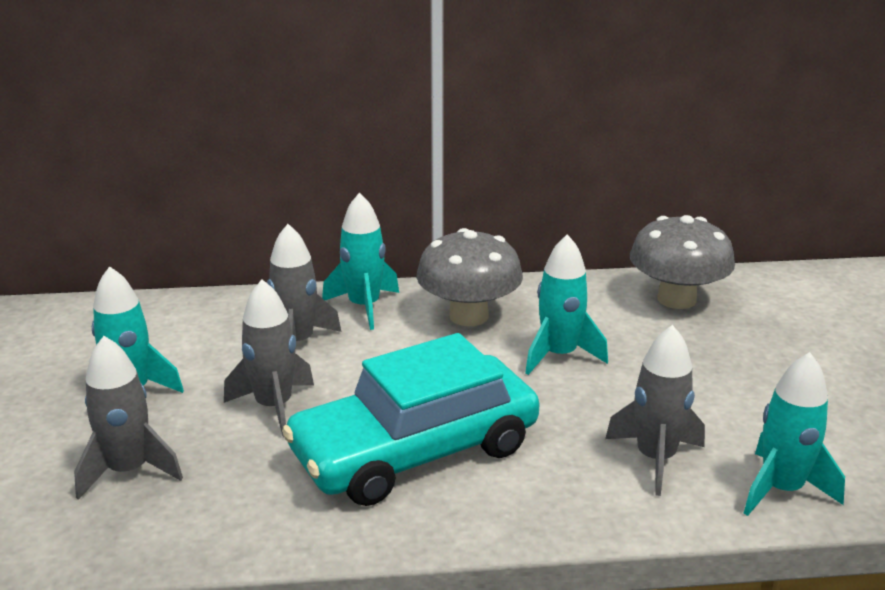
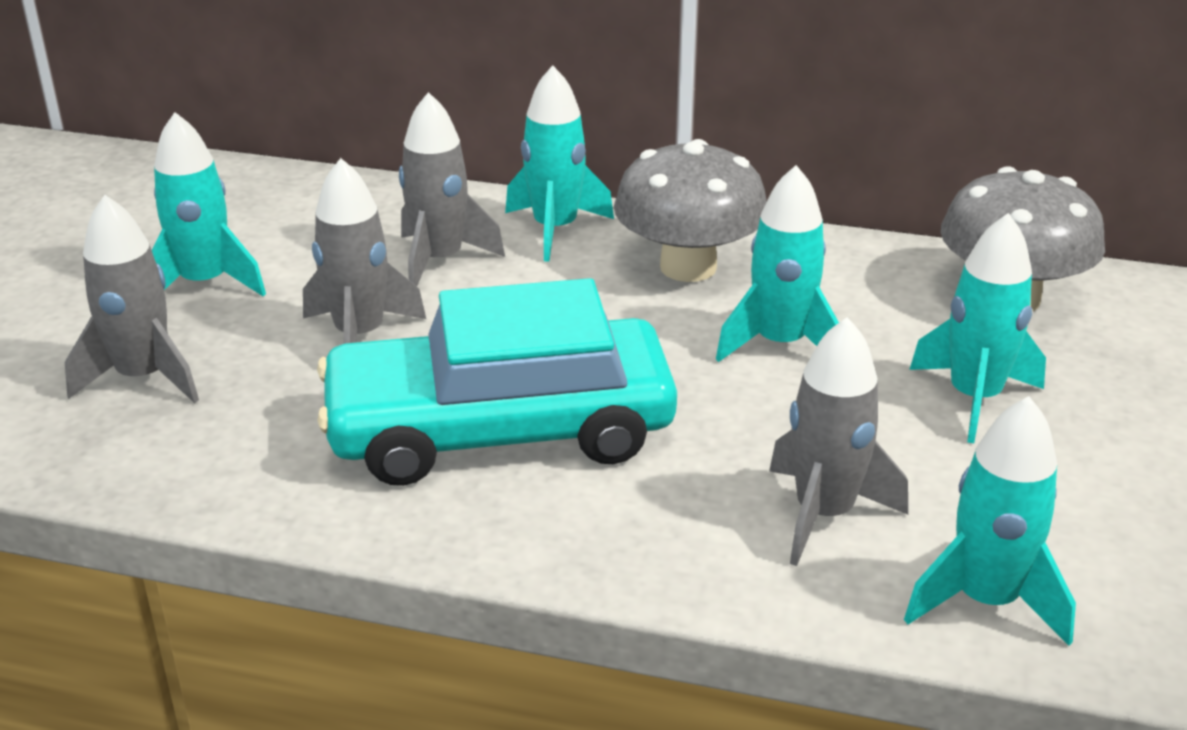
camera: 20 degrees right, 5 degrees up
none -> turquoise rocket [909,213,1046,443]

